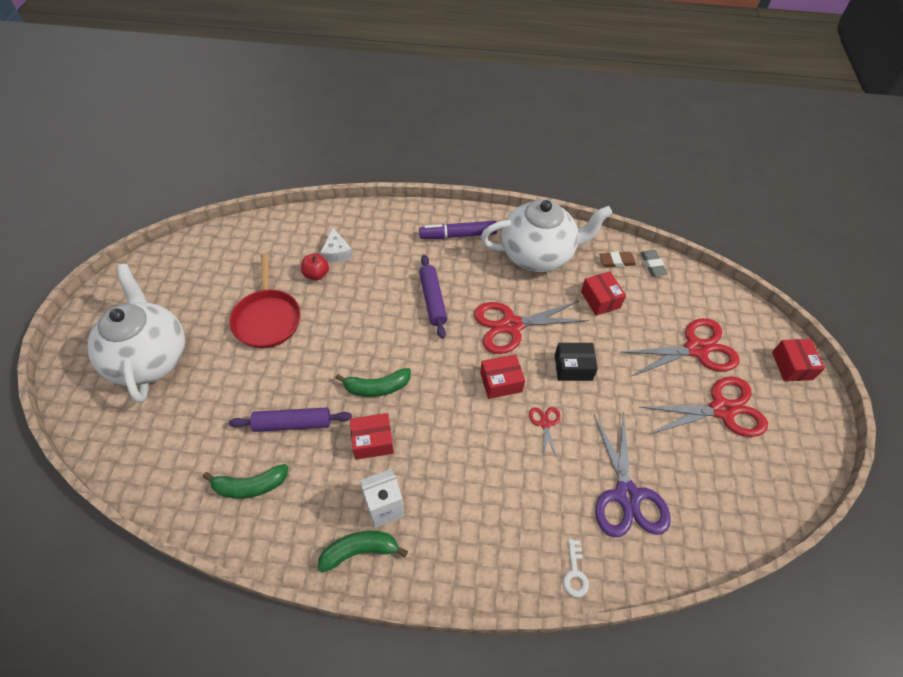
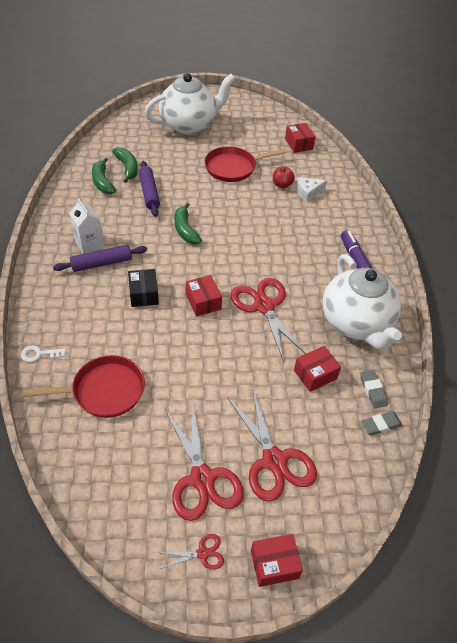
camera: 80 degrees right, 5 degrees down
green banana [318,531,408,573] -> green banana moved to [112,147,138,183]
red box [350,413,394,460] -> red box moved to [285,123,316,153]
purple rolling pin [419,255,447,339] -> purple rolling pin moved to [53,245,147,272]
red scissors [529,407,560,460] -> red scissors moved to [161,534,224,570]
black box [555,343,598,381] -> black box moved to [128,269,159,307]
purple scissors [594,411,671,537] -> red pan [23,355,145,418]
brown eraser [599,252,636,267] -> grey eraser [360,370,388,408]

